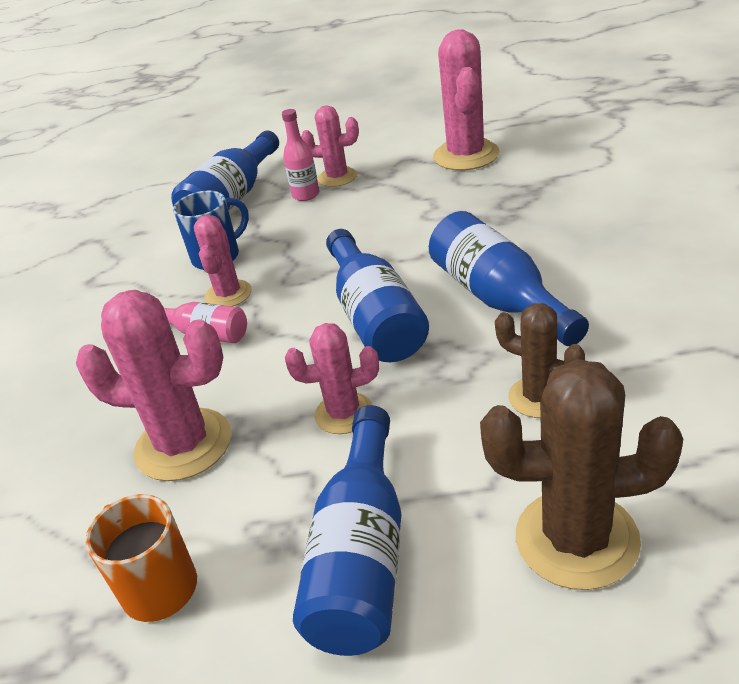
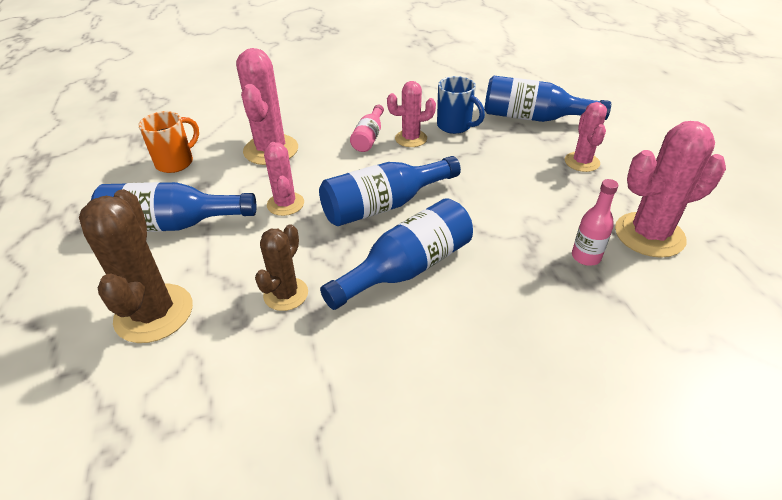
camera: 75 degrees right, 5 degrees up
pink bottle [282,109,319,201] -> pink bottle moved to [572,179,618,266]

